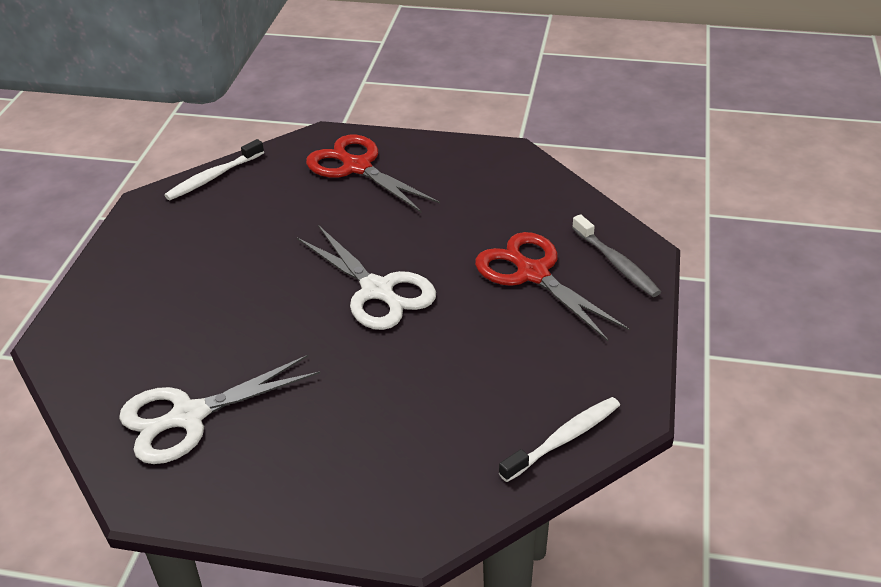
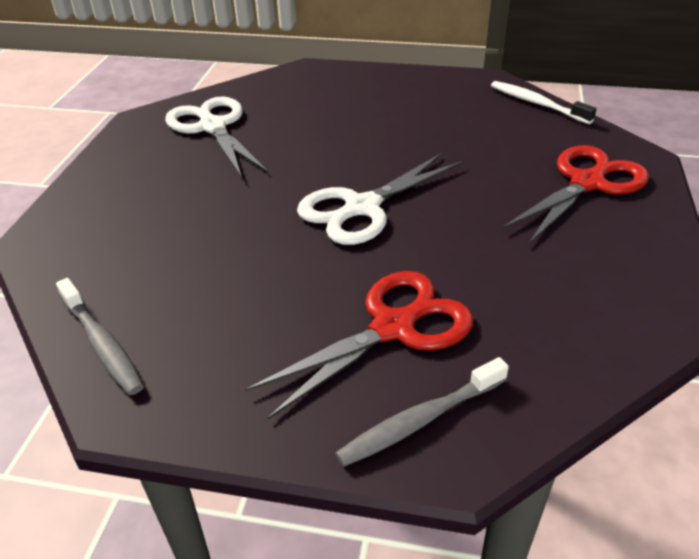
camera: 90 degrees right, 0 degrees up
white toothbrush [499,397,620,482] -> grey toothbrush [56,278,144,395]

